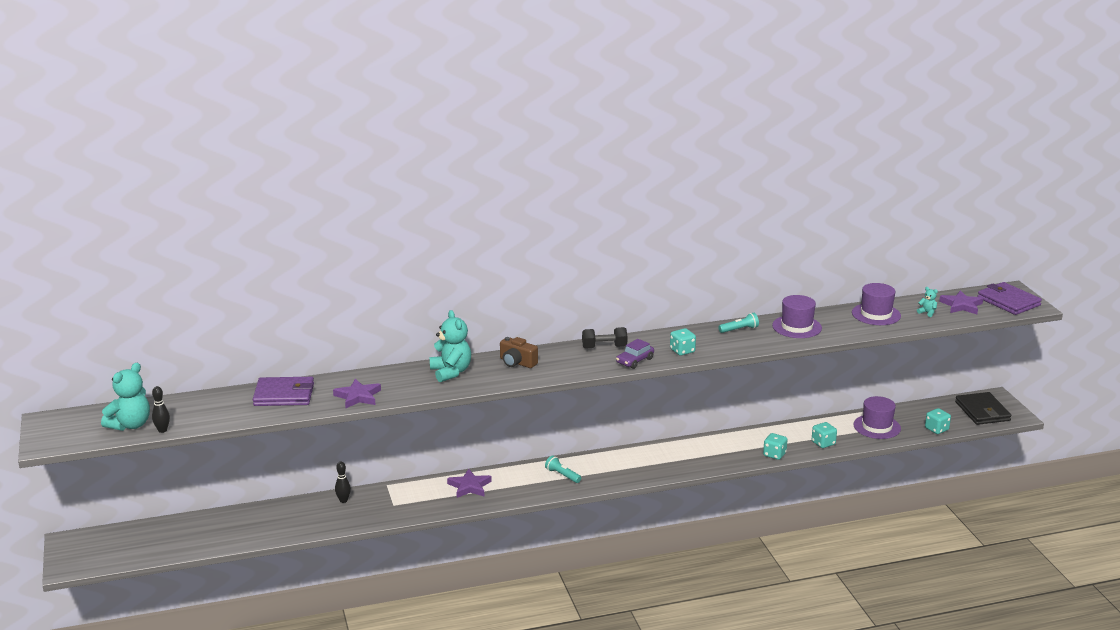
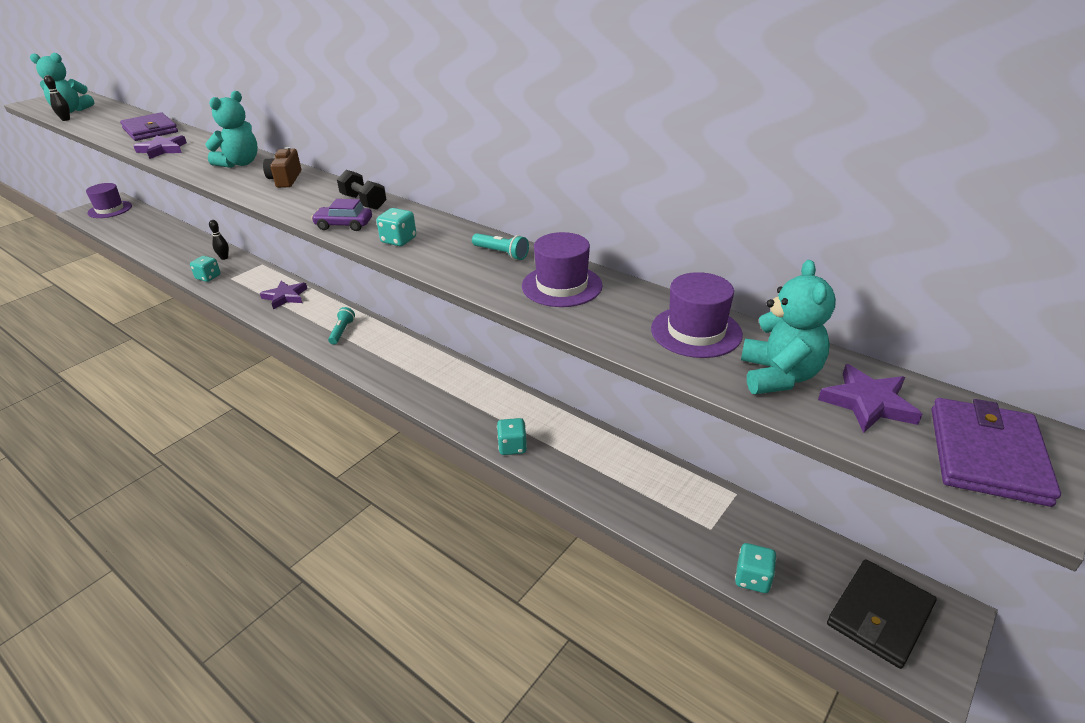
camera: 55 degrees right, 10 degrees up
turquoise dice [812,422,837,448] -> turquoise dice moved to [190,256,221,282]
purple hat [853,396,901,439] -> purple hat moved to [86,183,132,218]
turquoise teddy bear [917,287,938,317] -> turquoise teddy bear [741,260,836,394], size x2.19

